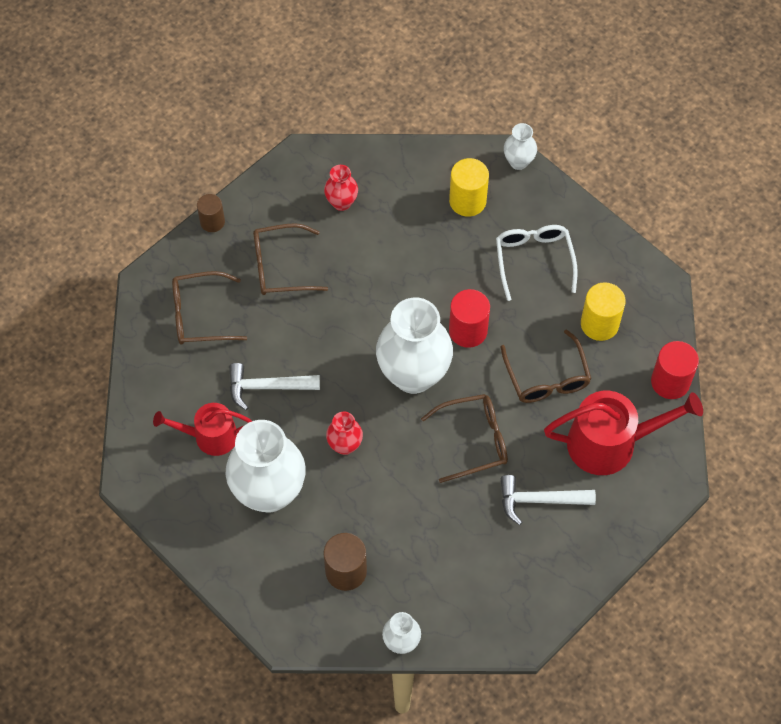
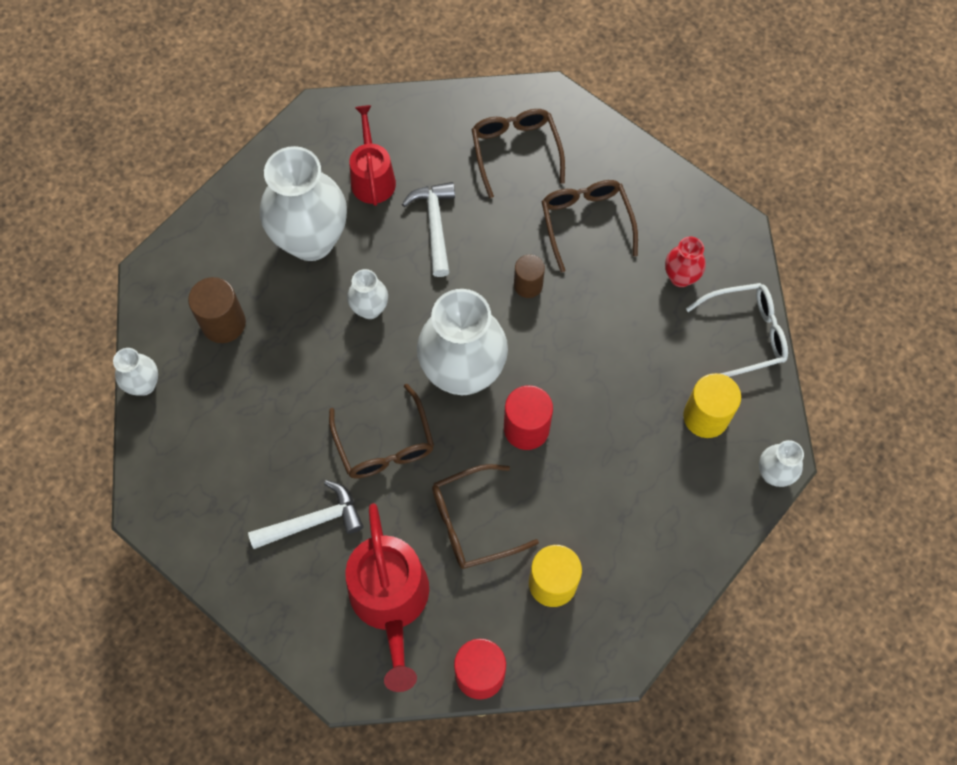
camera: 85 degrees right, 5 degrees up
brown cylinder [197,194,225,232] -> brown cylinder moved to [514,254,545,298]
red vase [326,411,363,455] -> white vase [347,269,388,319]
white glasses [496,225,578,301] -> white glasses moved to [686,283,788,377]
white hammer [500,475,596,525] -> white hammer turned 75 degrees clockwise [248,480,363,549]

